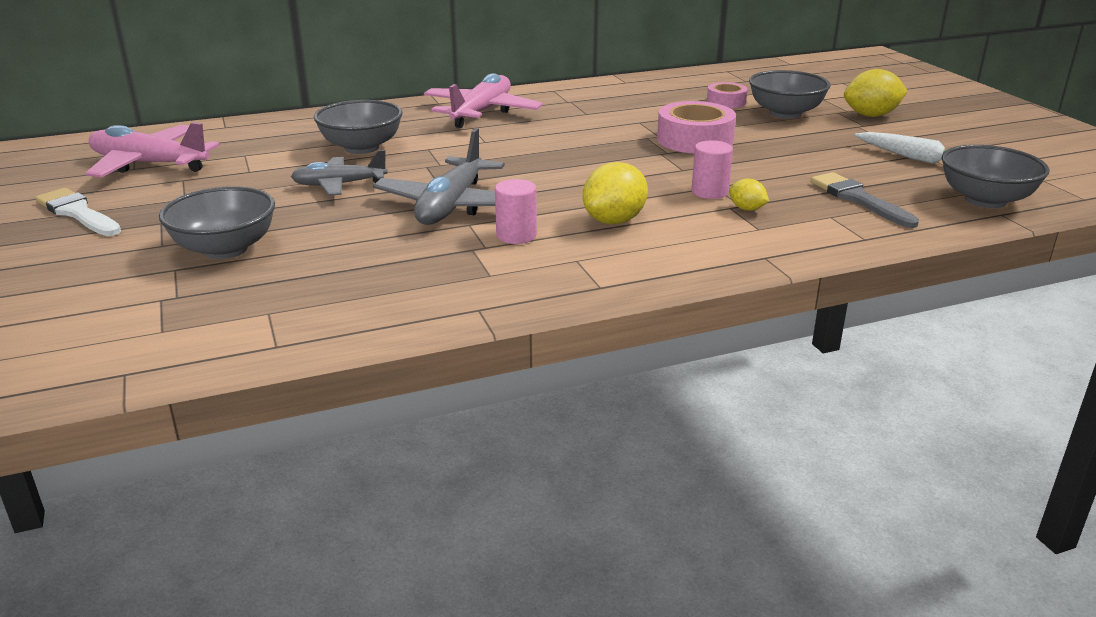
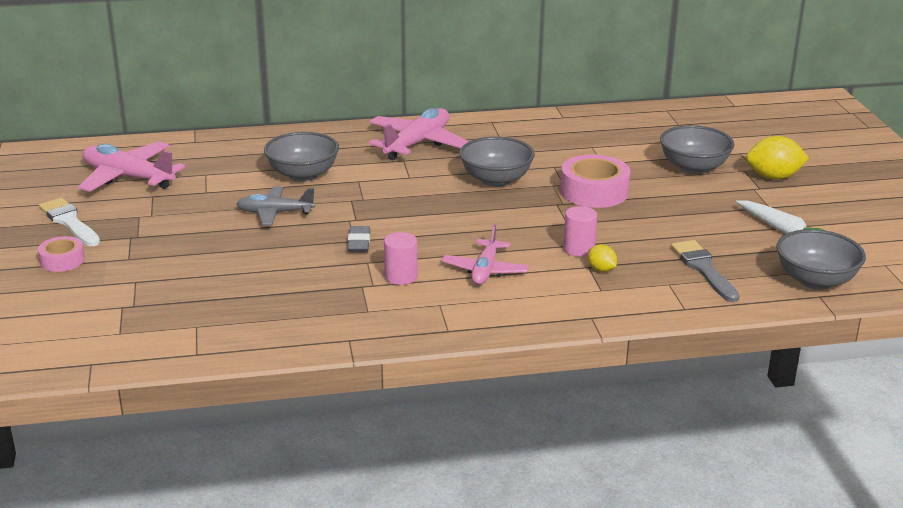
camera: 10 degrees right, 0 degrees up
grey bowl [159,186,275,259] -> grey bowl moved to [460,137,535,187]
grey plane [373,128,505,225] -> grey eraser [347,226,370,252]
yellow lemon [583,162,648,224] -> pink plane [442,224,529,285]
pink tape [707,82,748,108] -> pink tape moved to [38,236,85,272]

